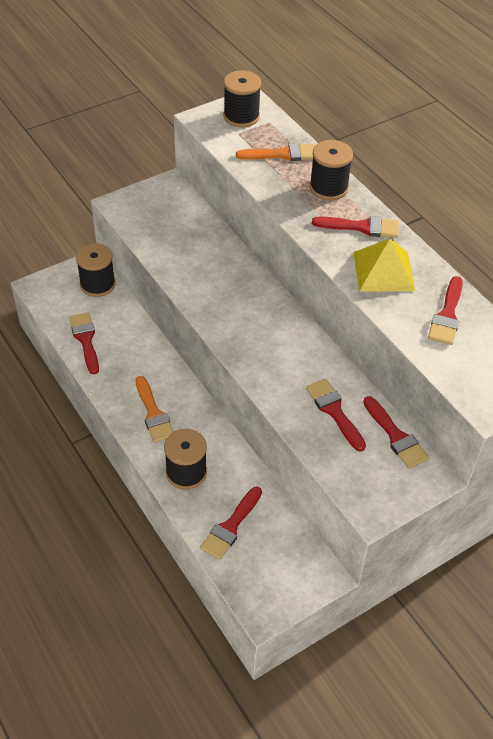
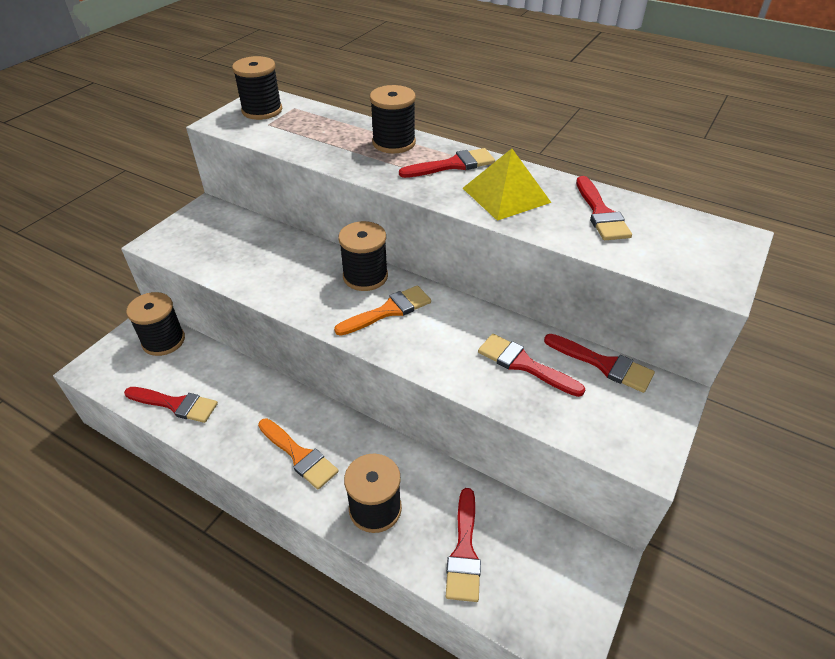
camera: 25 degrees left, 5 degrees down
red brush [69,312,99,375] -> red brush turned 150 degrees clockwise [124,387,218,423]
orange brush [236,143,315,161] -> orange brush moved to [334,285,431,336]
none -> black spool [338,221,388,291]

